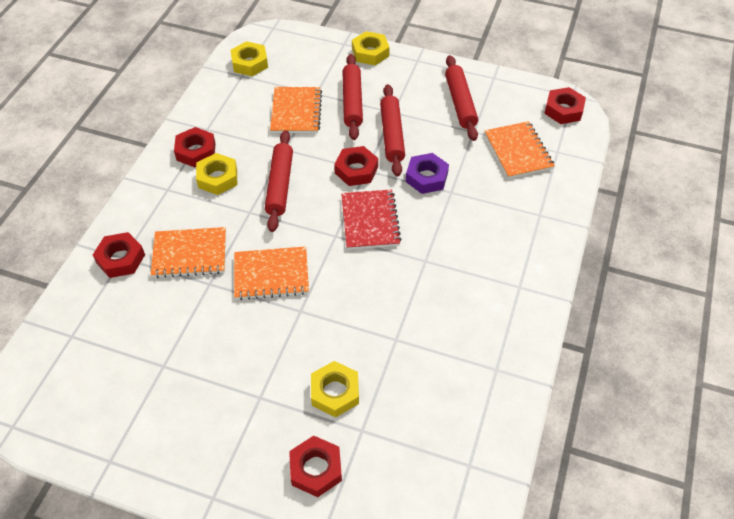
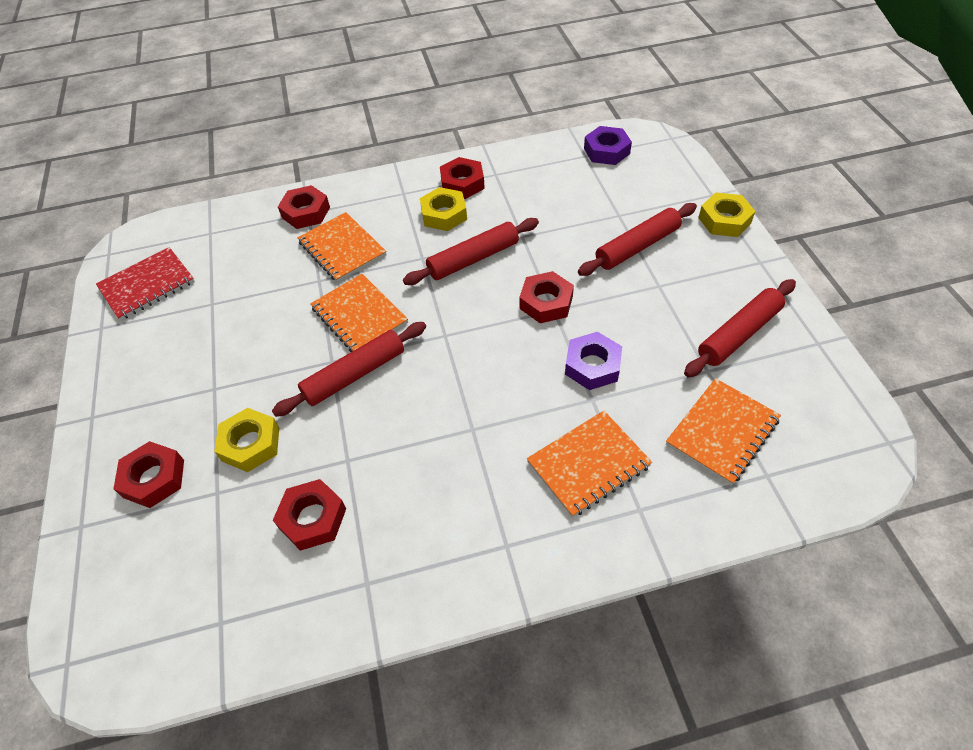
camera: 60 degrees right, 0 degrees up
yellow nut [230,41,268,76] -> purple nut [584,126,632,165]
orange notebook [270,87,322,133] -> orange notebook moved to [527,411,652,518]
red notebook [341,190,401,250] -> red notebook moved to [96,247,195,321]
red rolling pin [380,84,405,177] -> red rolling pin moved to [272,322,426,417]
red nut [544,87,586,124] -> red nut moved to [273,479,346,551]

